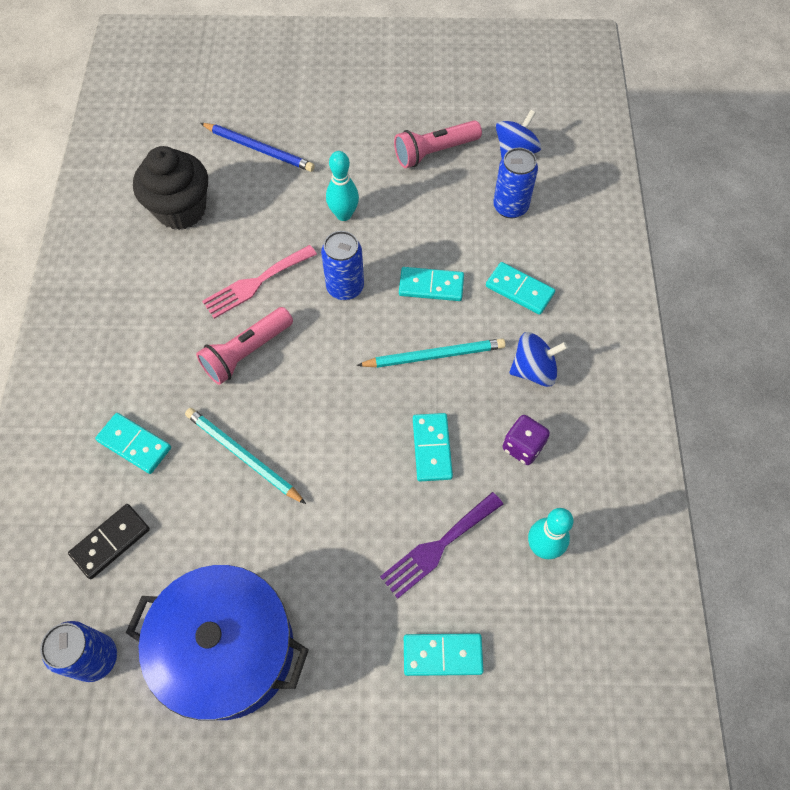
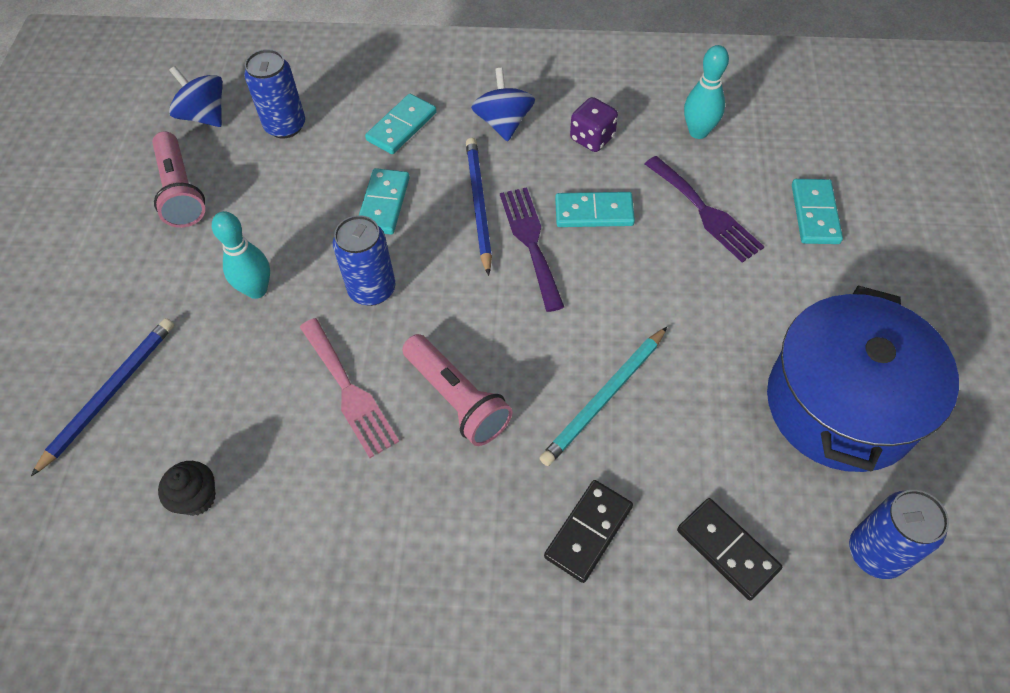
camera: 85 degrees left, 5 degrees down
turquoise domino [95,413,171,474] -> black domino [544,480,633,583]
black cupcake [133,146,208,230] -> black cupcake [158,461,216,516], size x0.49
turquoise pencil [357,338,506,368] -> blue pencil [466,138,492,276]
none -> purple fork [500,187,564,312]

